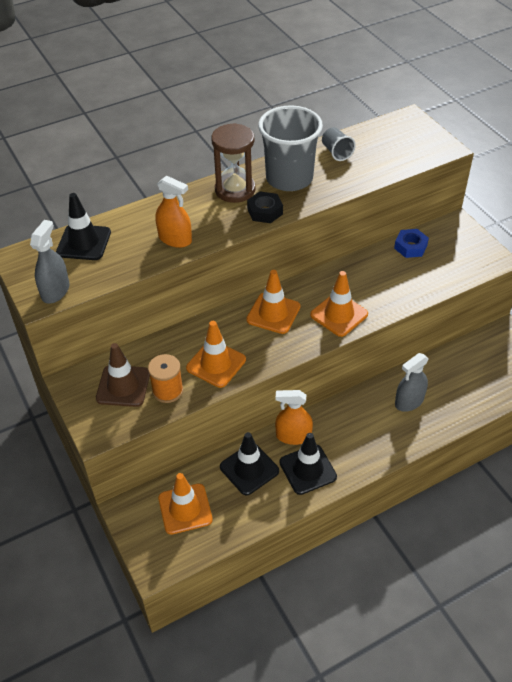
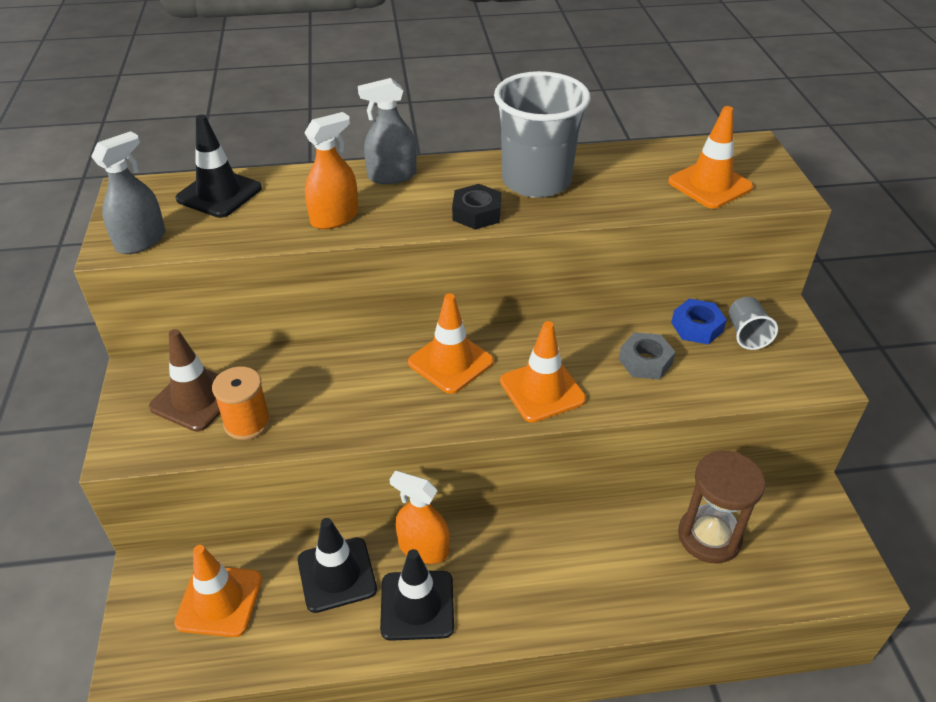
camera: 20 degrees right, 5 degrees down
orange spray bottle [155,176,192,248] -> orange spray bottle turned 90 degrees counterclockwise [304,112,359,229]
orange traffic cone [186,321,246,388] -> orange traffic cone moved to [668,106,753,209]
brown hourglass [211,123,255,203] -> brown hourglass moved to [678,451,765,563]
grey cup [322,127,356,161] -> grey cup moved to [729,297,778,350]
grey spray bottle [395,353,429,412] -> grey spray bottle moved to [358,78,417,184]
none -> grey nut [619,332,675,380]

